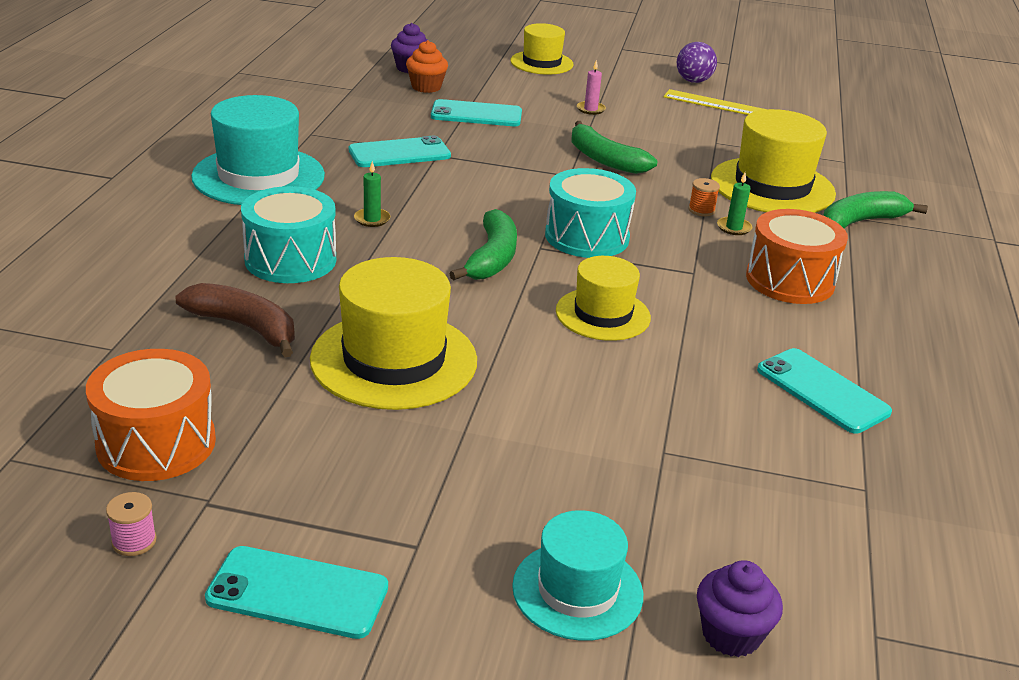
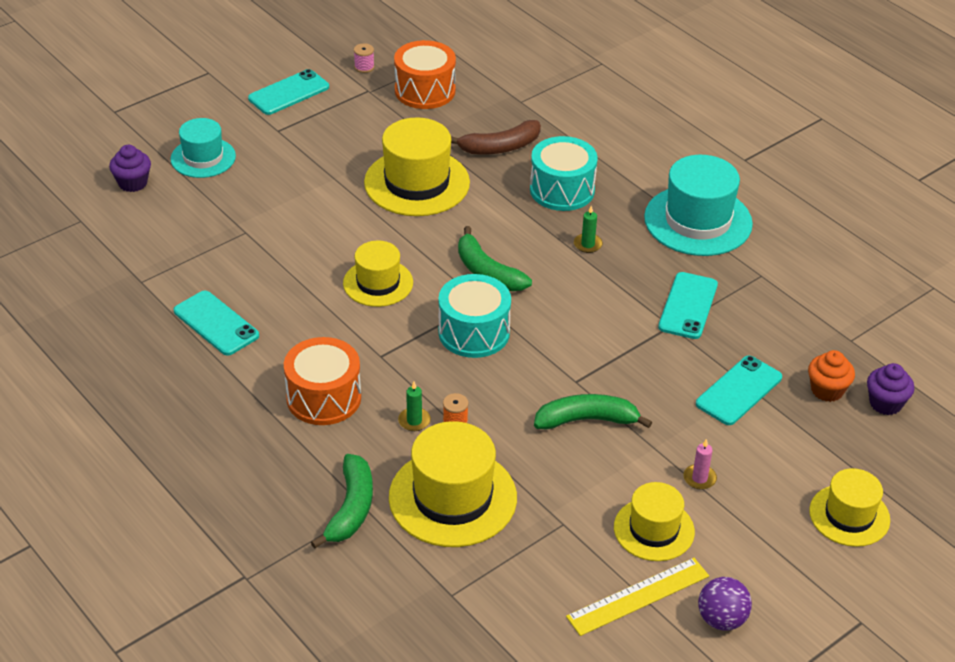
camera: 130 degrees right, 10 degrees up
turquoise phone [757,348,892,433] -> turquoise phone turned 45 degrees clockwise [174,291,259,356]
none -> yellow hat [614,482,695,561]

